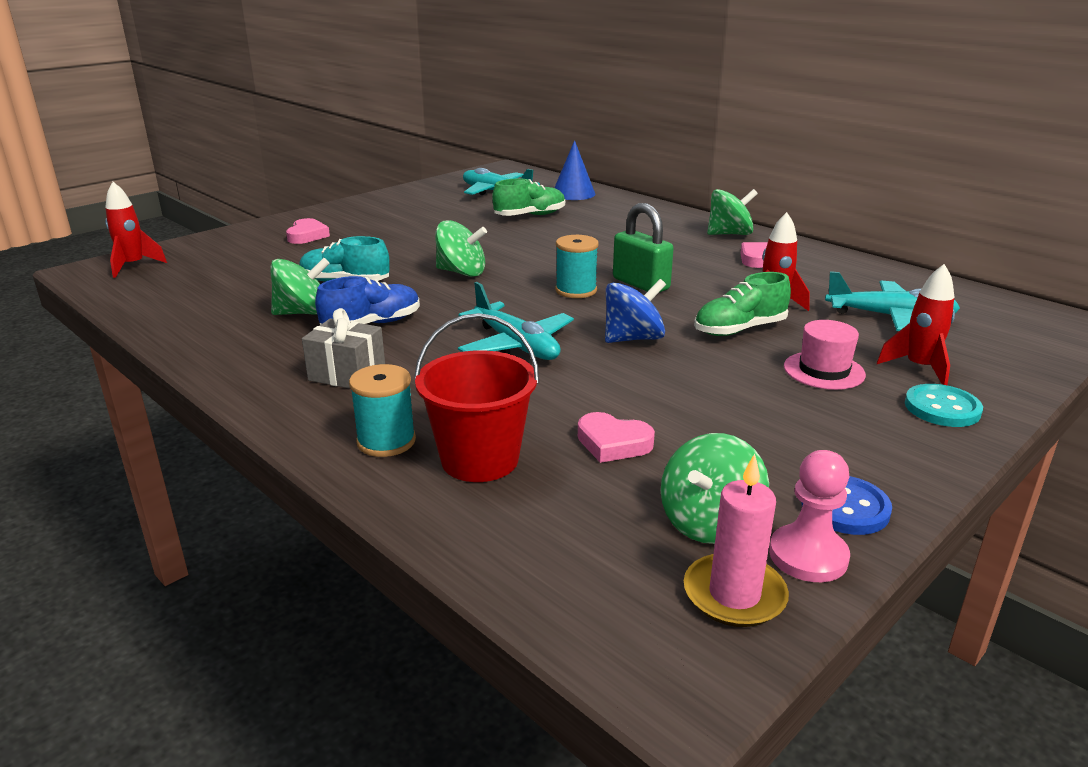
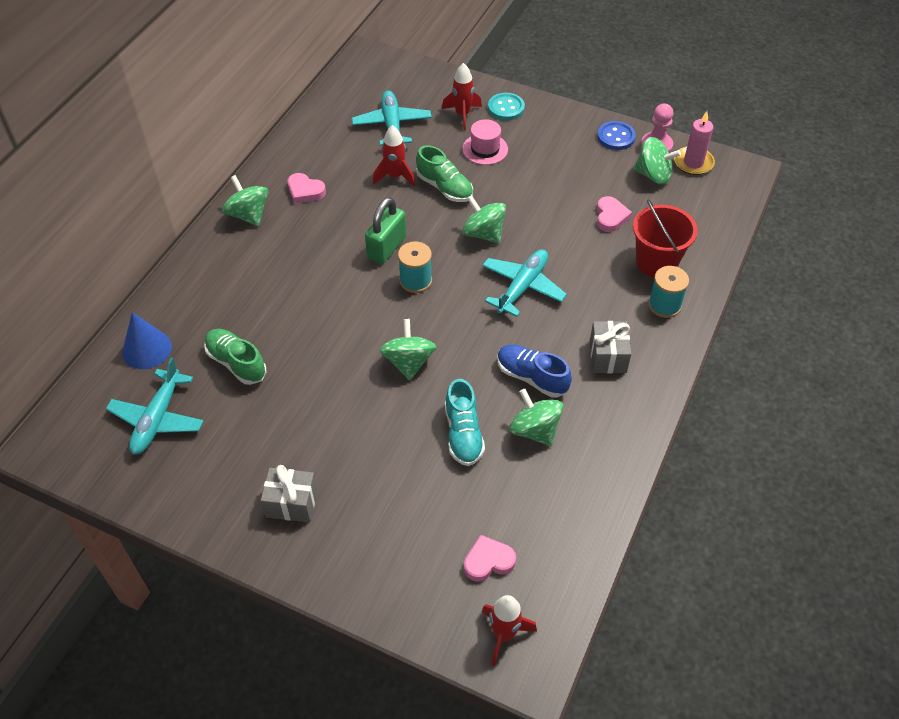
camera: 110 degrees left, 25 degrees up
pink heart [286,218,330,244] -> pink heart moved to [464,535,516,582]
blue spinning top [605,279,666,343] -> green spinning top [462,195,506,243]
none -> grey gift [261,465,317,522]

